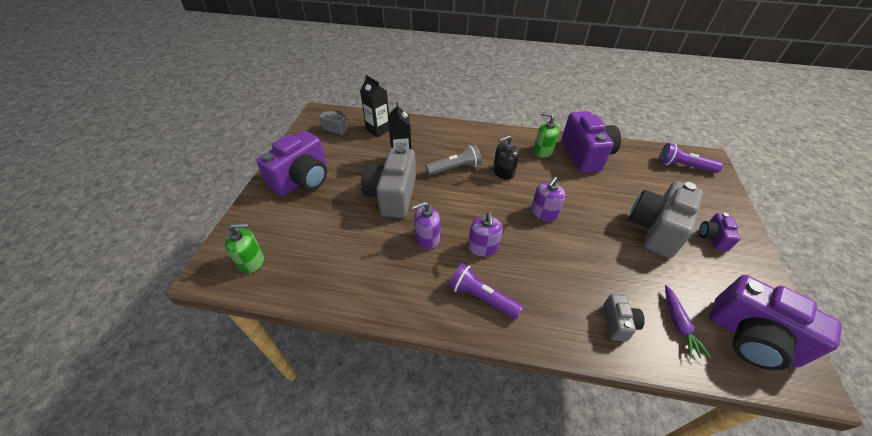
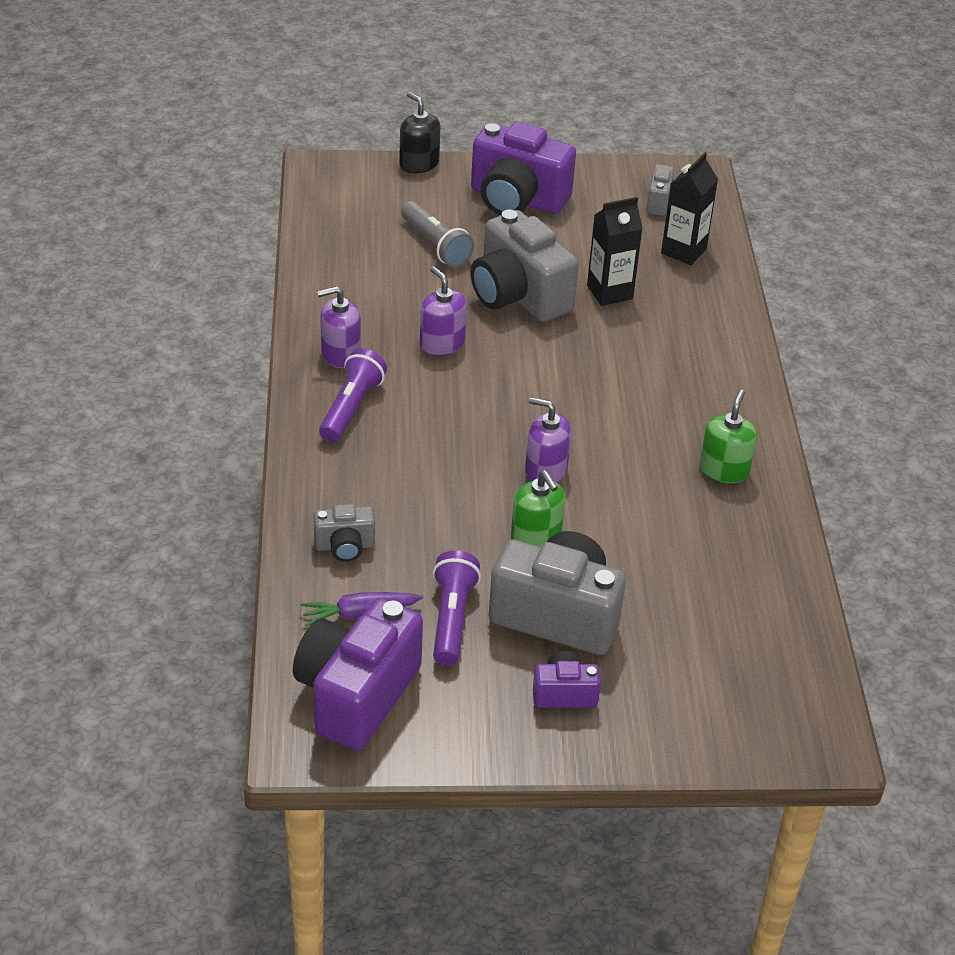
camera: 75 degrees right, 5 degrees down
green soap dispenser [225,223,264,274] -> green soap dispenser moved to [511,470,566,547]
grey camera [361,146,416,218] -> grey camera turned 120 degrees counterclockwise [471,210,579,322]
grey flashlight [425,145,482,175] -> grey flashlight moved to [401,201,475,267]
purple soap dispenser [468,212,503,257] -> purple soap dispenser moved to [317,286,361,368]
black soap dispenser [493,135,519,180] -> black soap dispenser moved to [399,92,440,173]
purple camera [562,111,621,173] -> none
purple flashlight [659,143,723,173] -> purple flashlight moved to [433,550,481,666]

